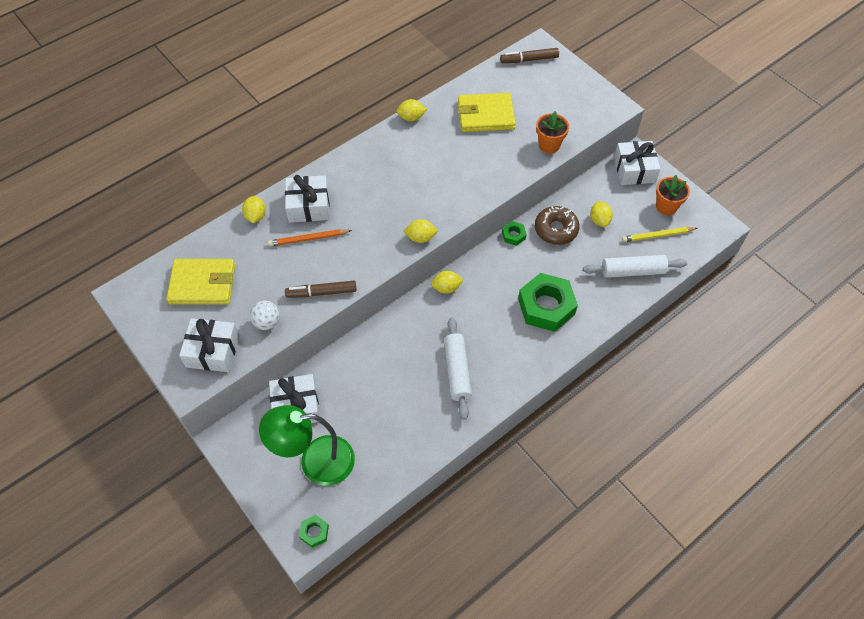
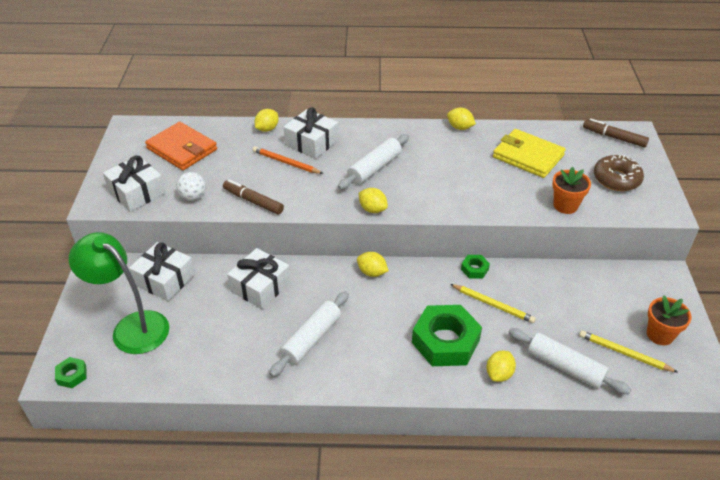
camera: 40 degrees right, 15 degrees down
yellow wallet [166,259,235,305] -> orange wallet [145,122,217,170]
brown donut [535,206,580,245] -> brown donut moved to [594,155,644,191]
yellow lemon [590,201,613,227] -> yellow lemon moved to [486,351,516,382]
white gift [614,141,661,185] -> white gift moved to [227,248,291,309]
none -> white rolling pin [338,134,409,190]
none -> yellow pencil [450,284,536,323]

